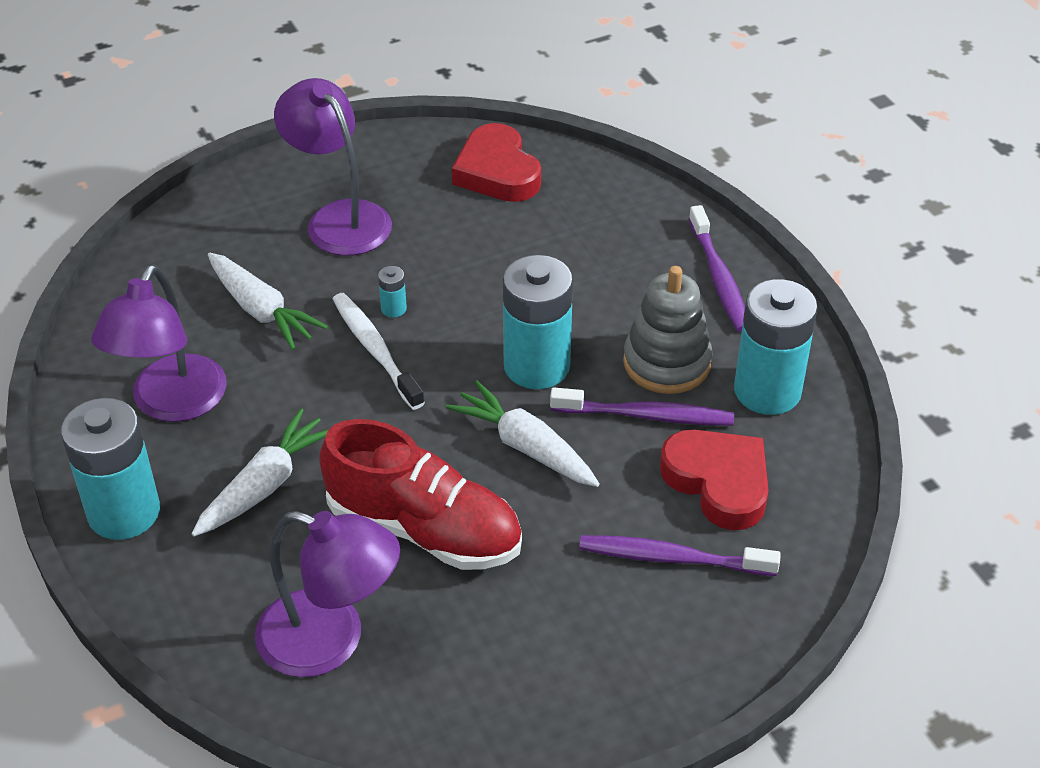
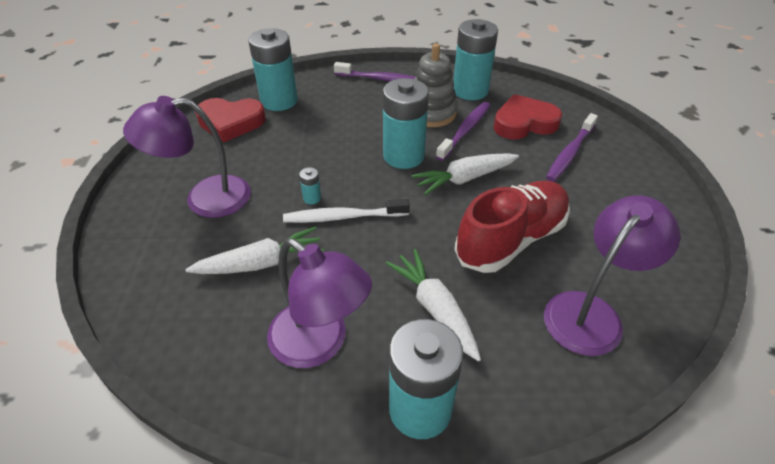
camera: 65 degrees left, 0 degrees up
none -> turquoise battery [248,28,298,111]

